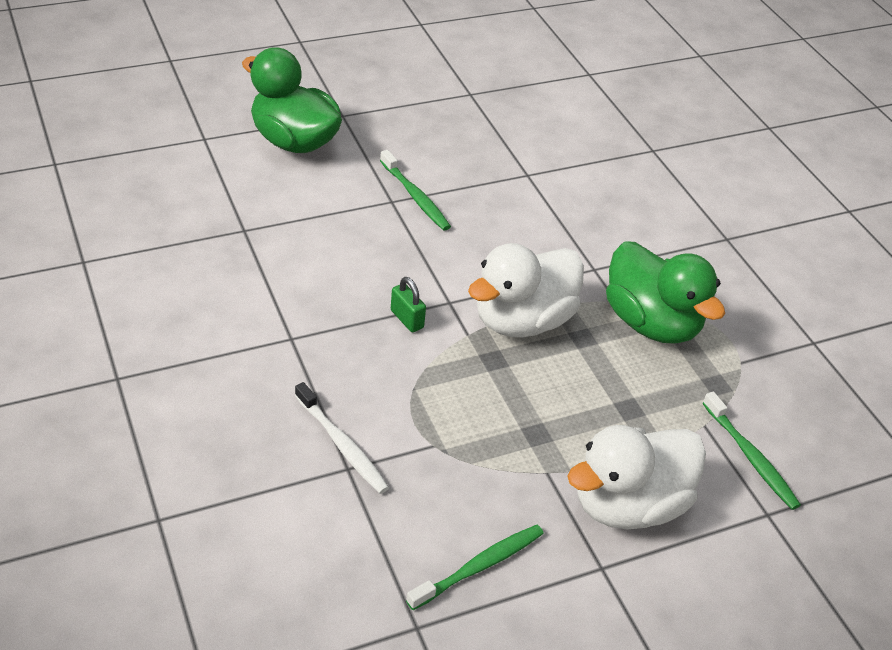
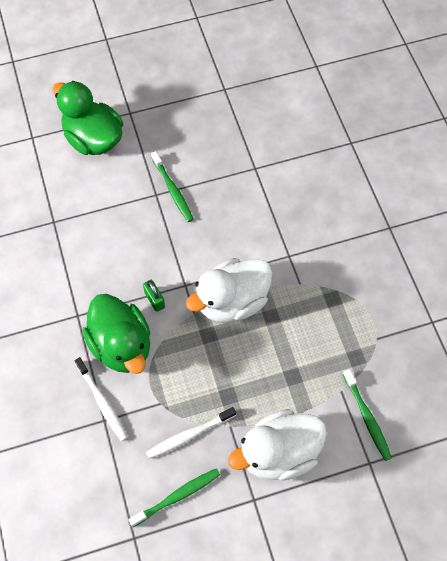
camera: 10 degrees right, 20 degrees up
green duck [606,241,725,344] -> green duck moved to [83,294,150,374]
none -> white toothbrush [146,407,236,459]

